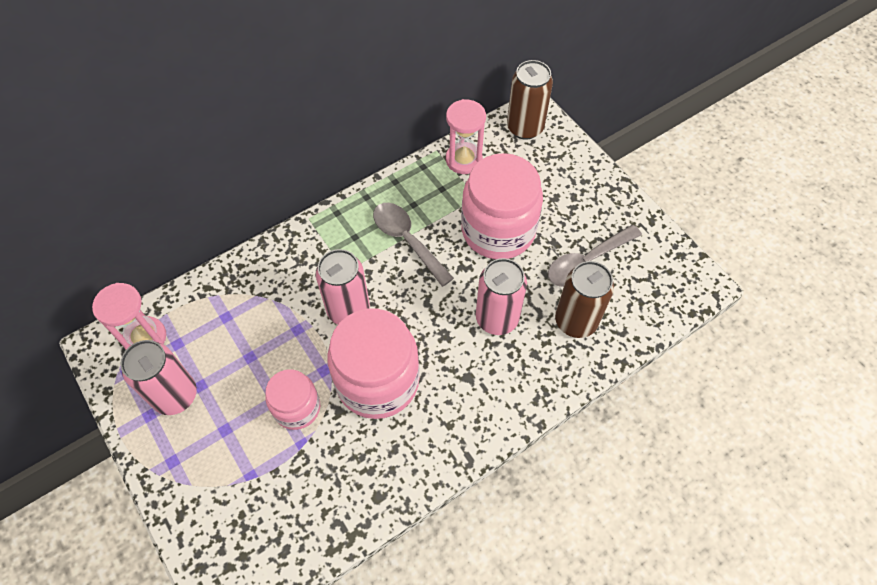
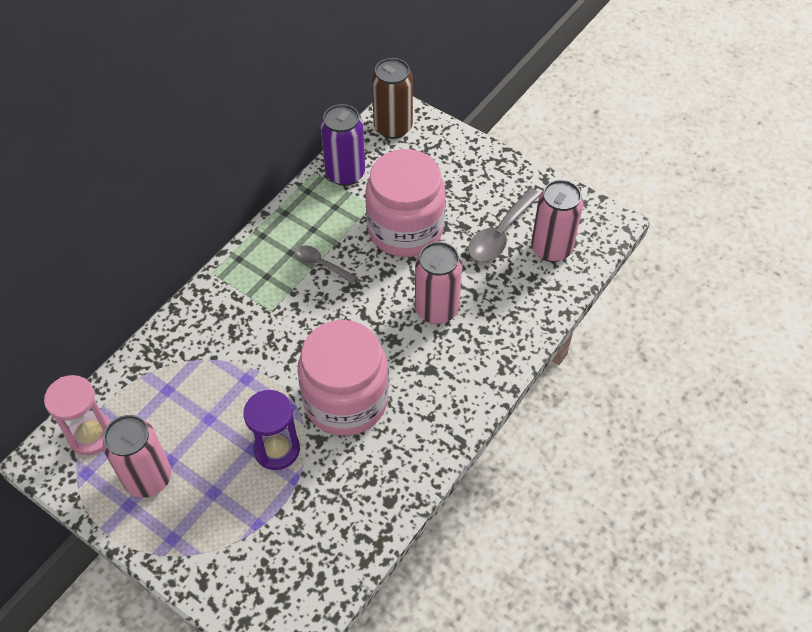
camera: 20 degrees left, 5 degrees down
pink jar [265,369,320,430] -> purple hourglass [243,390,300,470]
pink can [316,249,370,325] -> pink can moved to [531,180,583,262]
grey spoon [373,203,454,287] -> grey spoon [294,245,357,284], size x0.61
pink hourglass [446,99,486,174] -> purple can [321,104,365,186]
brown can [555,261,614,338] -> none

